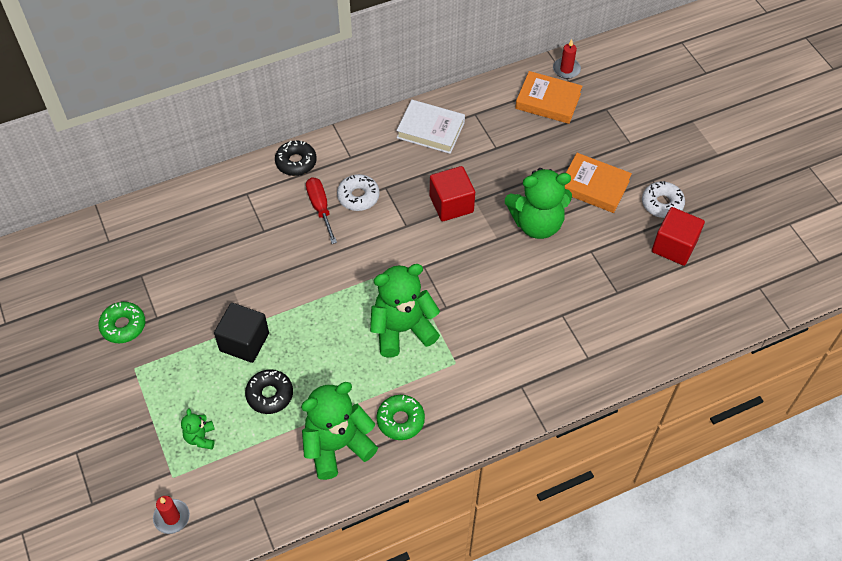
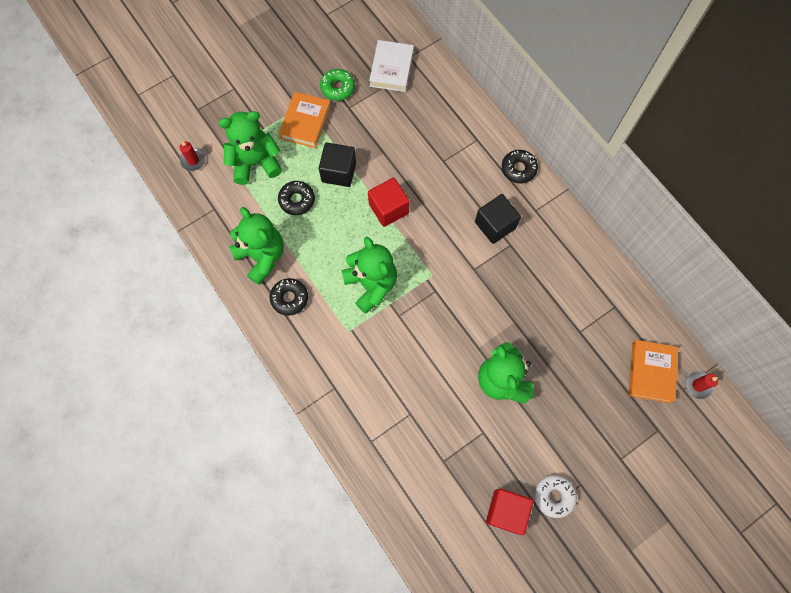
camera: 80 degrees right, 15 degrees up
green teddy bear [181,408,215,449] -> green teddy bear [218,111,282,185], size x2.16
red screwdriver [306,177,337,244] -> none
white donut [337,174,380,211] -> black cube [475,194,521,244]
green donut [376,395,425,440] -> black donut [270,278,308,316]
white book [396,100,465,154] -> white book moved to [369,40,414,92]
red cube [430,166,475,222] -> red cube moved to [368,178,410,227]
orange book [565,153,632,213] -> orange book moved to [279,92,331,148]

